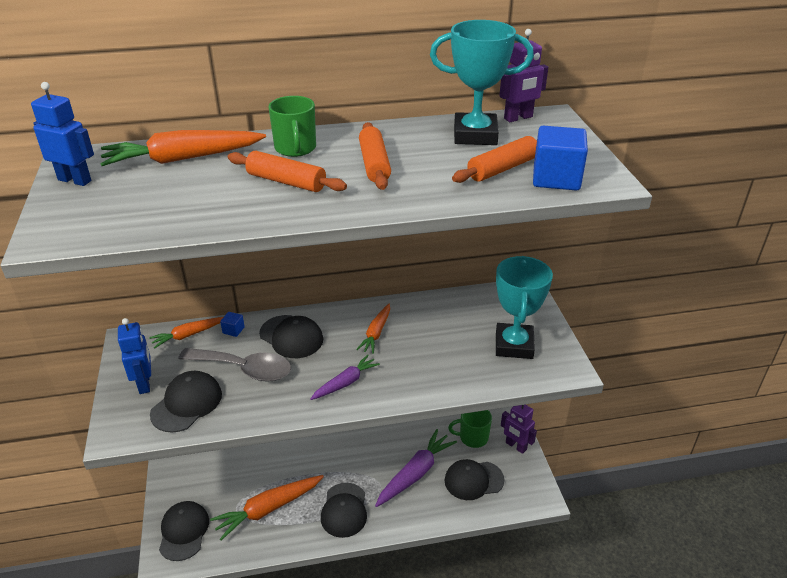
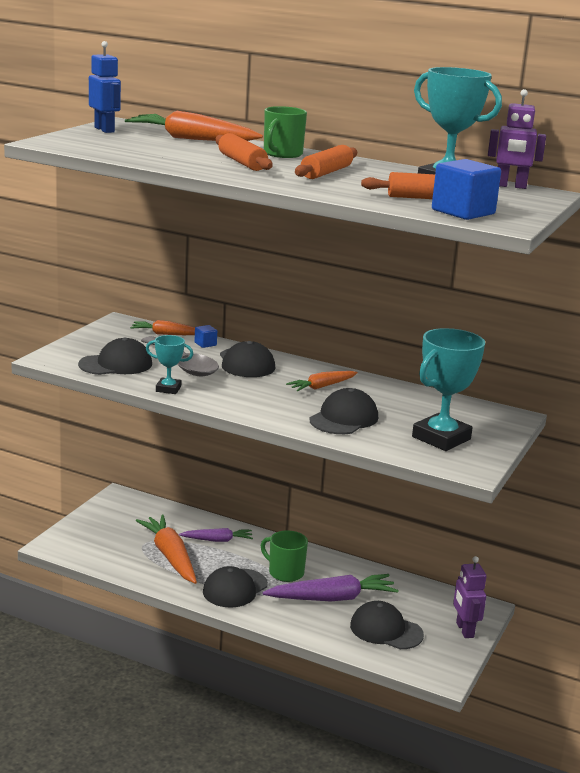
camera: 35 degrees right, 15 degrees down
blue robot [118,318,151,394] -> none
black cap [159,501,209,561] -> black cap moved to [310,388,378,434]
orange carrot [210,475,324,540] -> orange carrot turned 60 degrees clockwise [136,515,197,584]
purple carrot [310,355,380,400] -> purple carrot moved to [179,528,253,542]
green mug [448,410,492,448] -> green mug moved to [261,530,308,582]
none -> turquoise trophy [146,335,193,394]

